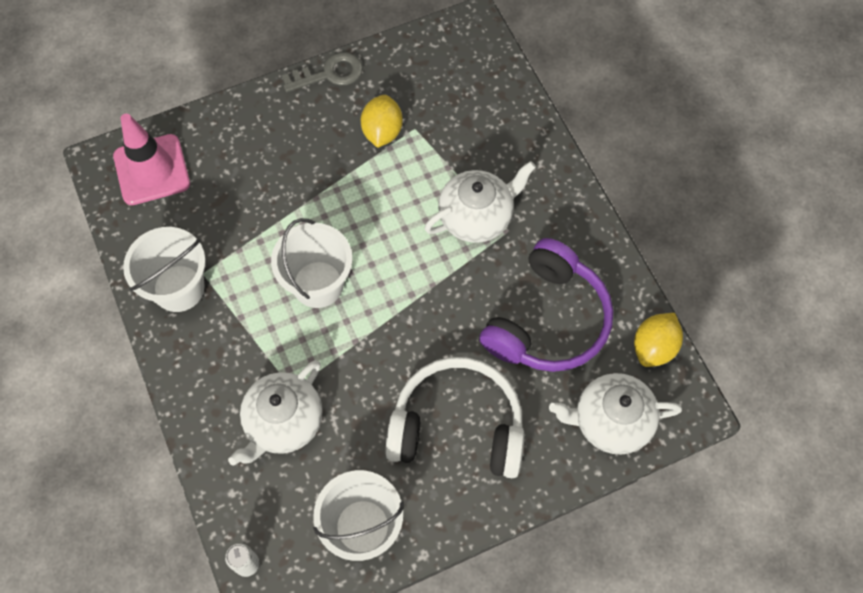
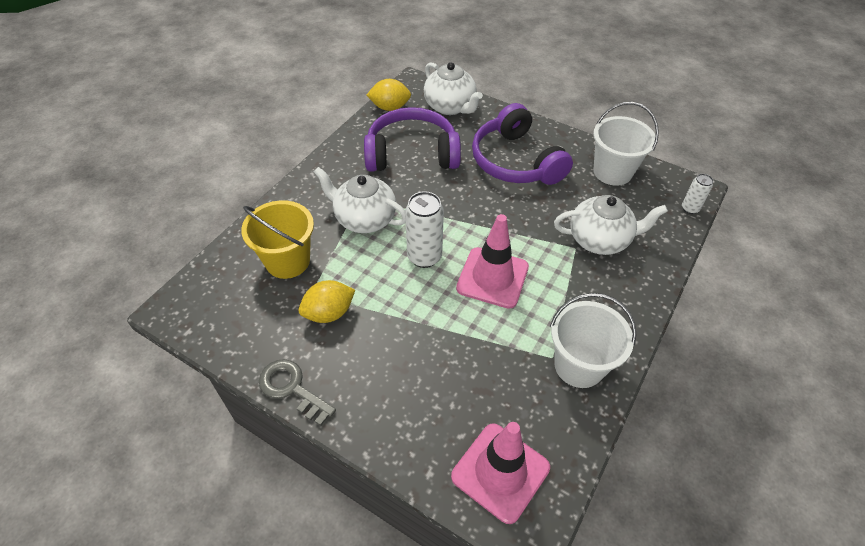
camera: 125 degrees left, 15 degrees down
white bucket [271,218,352,308] -> pink traffic cone [456,214,529,309]
white headphones [385,357,525,478] -> purple headphones [472,103,573,185]
none -> yellow bucket [241,200,314,279]
none -> white can [405,191,444,268]

